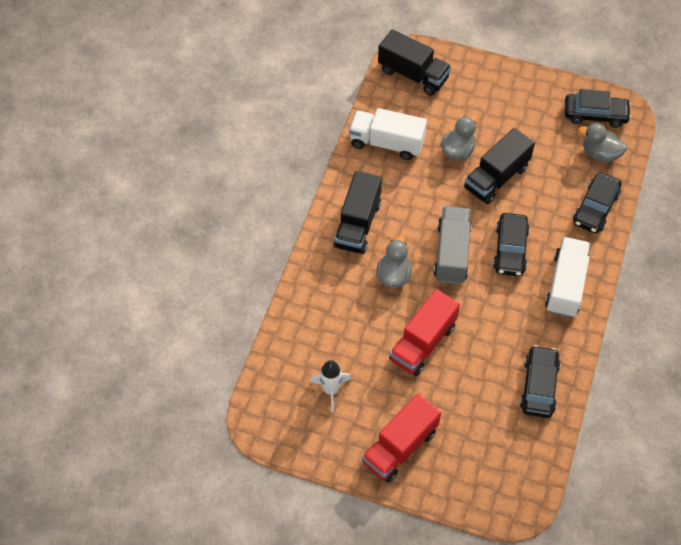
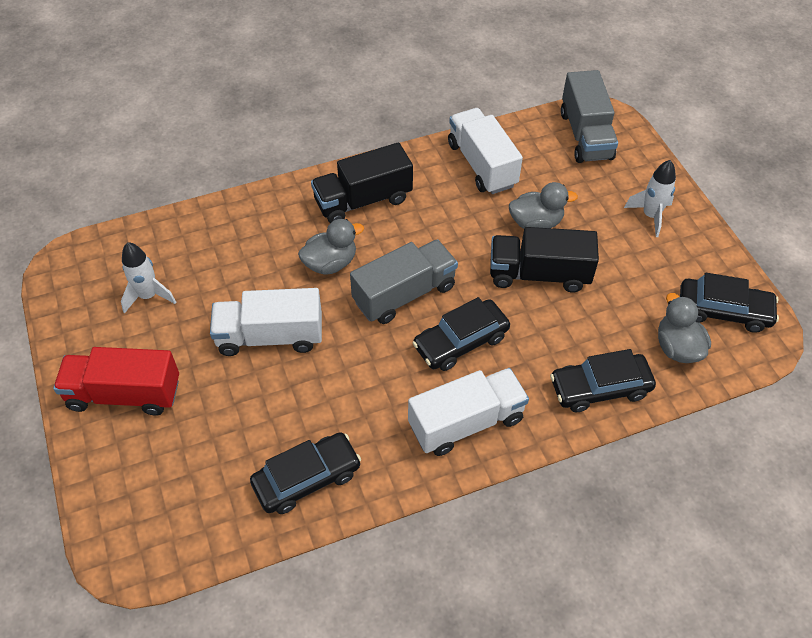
camera: 50 degrees right, 5 degrees down
black truck [378,29,451,96] -> grey truck [561,70,618,163]
red truck [389,289,460,376] -> white truck [210,288,322,356]
black car [565,89,631,128] -> black car turned 45 degrees counterclockwise [680,273,779,333]
none -> white rocket [624,160,676,237]

